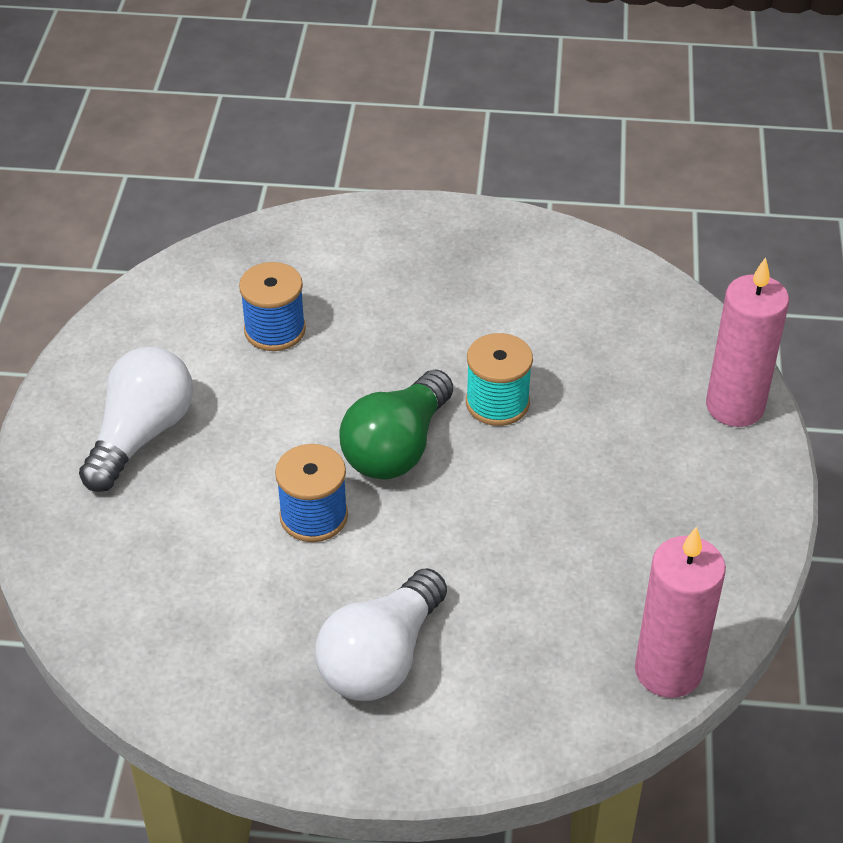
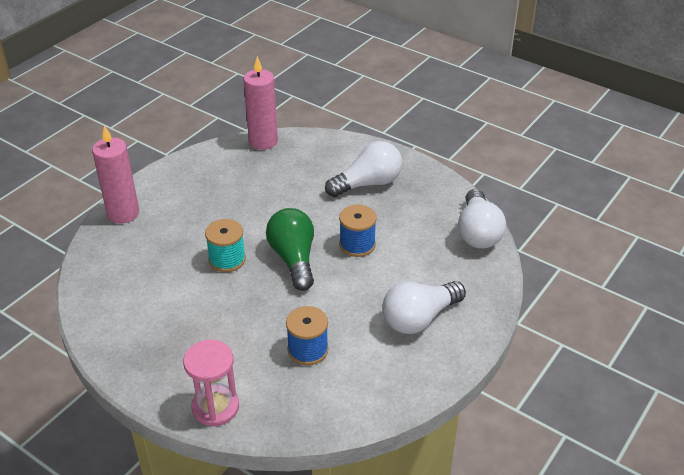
camera: 150 degrees left, 5 degrees down
green light bulb [339,369,453,480] -> green light bulb turned 75 degrees counterclockwise [266,208,314,291]
none -> pink hourglass [183,340,239,426]
none -> white light bulb [458,189,506,249]

